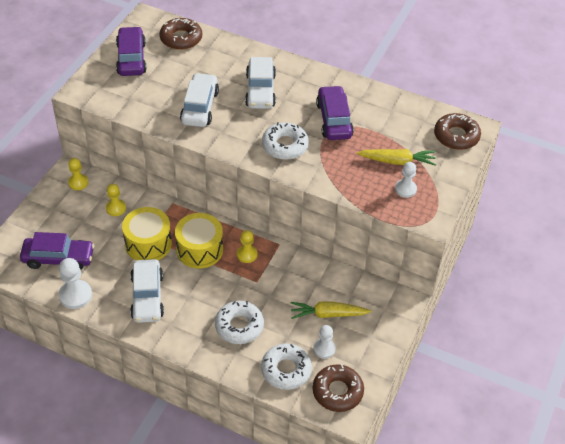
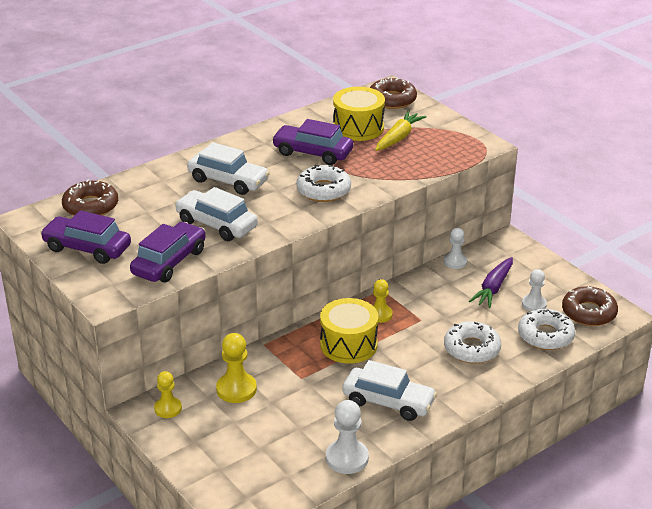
camera: 60 degrees left, 15 degrees down
purple car [20,232,94,270] -> purple car moved to [130,222,206,283]
yellow pawn [106,184,126,216] -> yellow pawn [216,333,257,403], size x1.51
yellow drum [122,207,172,260] -> yellow drum moved to [333,87,385,141]
yellow carrot [291,301,371,319] -> purple carrot [469,257,513,308]
white pawn [395,162,417,198] -> white pawn moved to [444,228,467,269]

